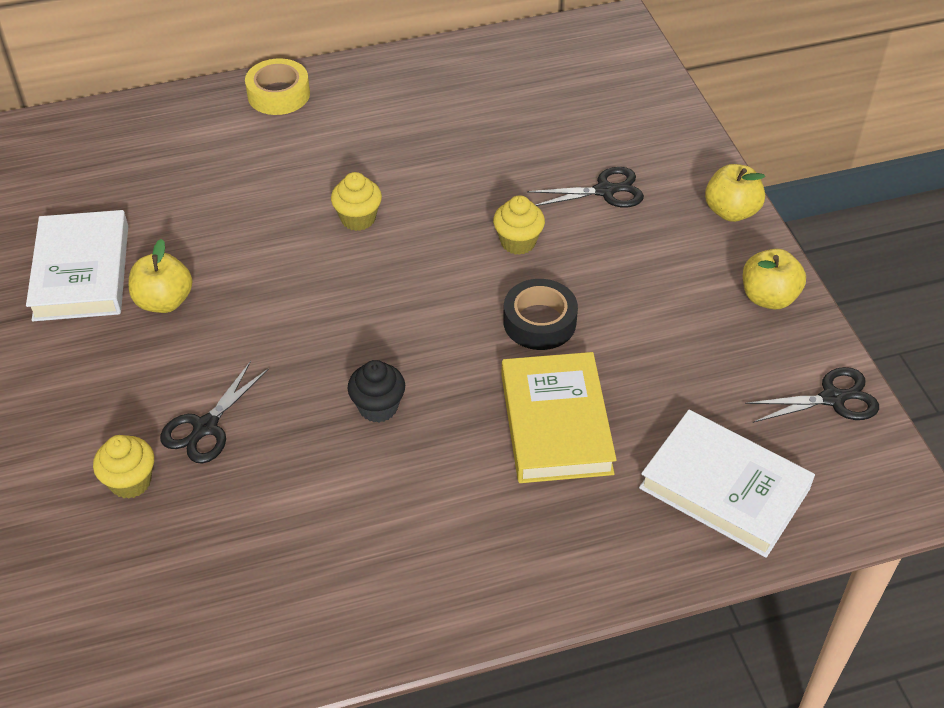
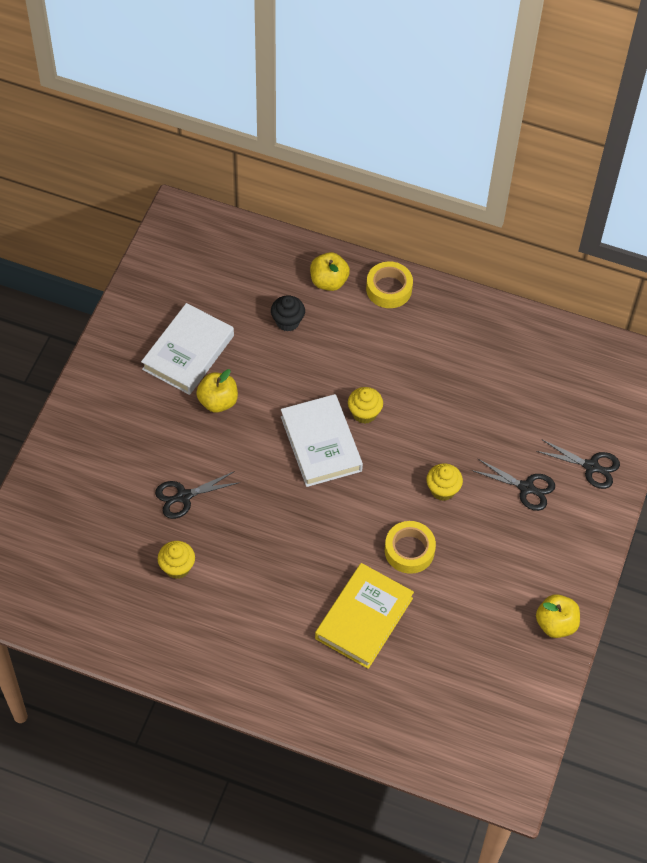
camera: 35 degrees right, 10 degrees up
yellow cupcake [93,435,154,499] -> yellow cupcake moved to [158,541,195,579]
black cupcake [347,360,405,423] -> black cupcake moved to [271,296,305,332]
black tape [503,279,578,350] -> yellow tape [385,521,436,574]
white book [639,410,815,558] -> white book moved to [281,394,363,487]
yellow apple [705,164,765,222] -> yellow apple moved to [310,252,350,291]
black scissors [745,367,879,423] -> black scissors moved to [536,439,620,489]

